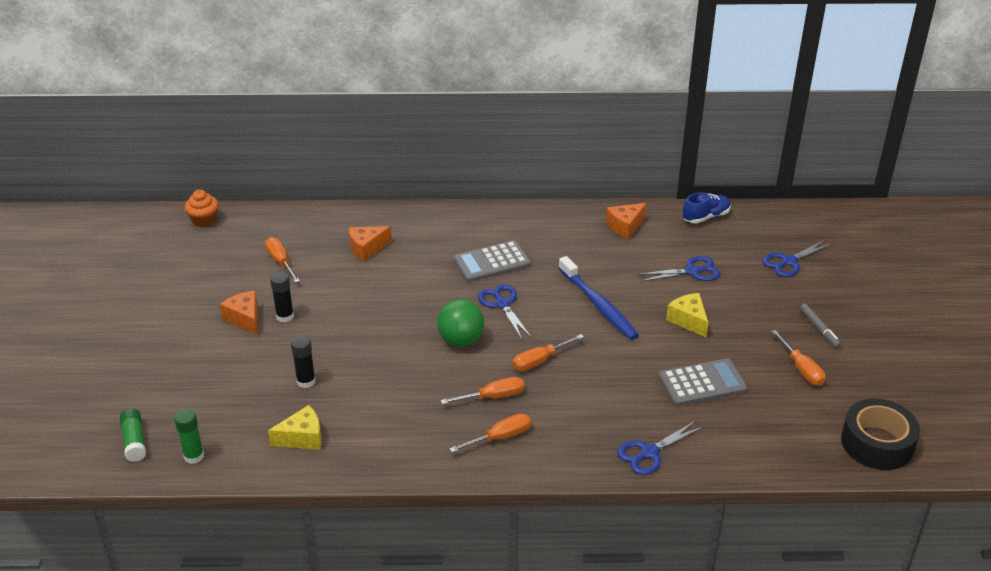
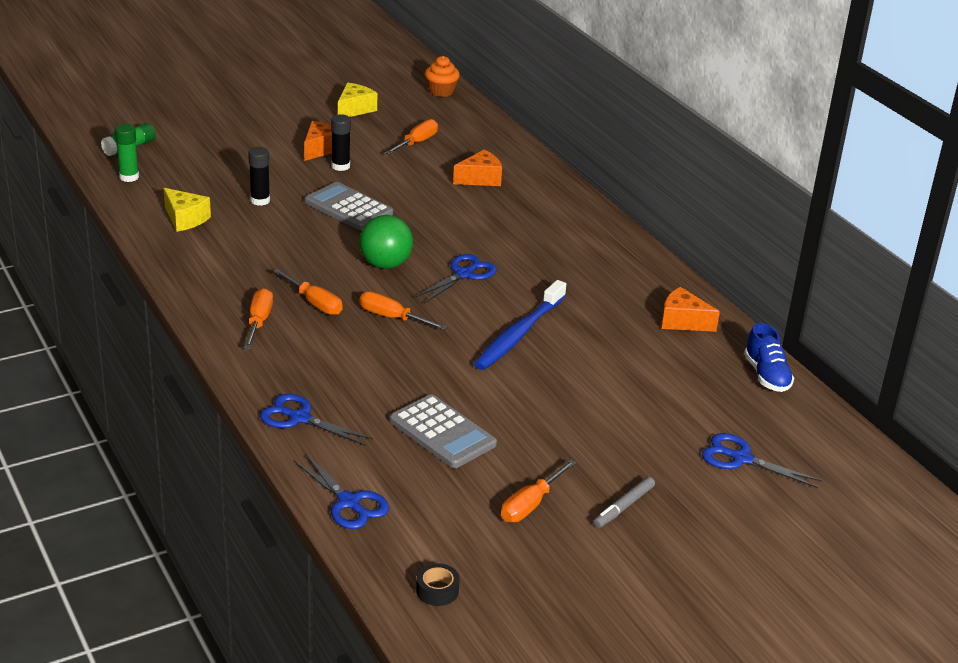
camera: 60 degrees right, 5 degrees down
orange cheese [349,226,392,261] -> orange cheese turned 120 degrees clockwise [453,149,502,186]
orange screwdriver [449,413,531,453] -> orange screwdriver turned 120 degrees counterclockwise [244,288,273,349]
grey calculator [453,240,531,282] -> grey calculator moved to [305,182,393,230]
blue scissors [637,256,720,282] -> blue scissors moved to [293,453,389,529]
yellow cheese [666,293,709,337] -> yellow cheese moved to [338,83,377,117]
blue shoe [683,192,731,223] -> blue shoe turned 45 degrees clockwise [744,323,794,392]
black tape [841,399,920,470] -> black tape [416,563,460,606], size x0.44

